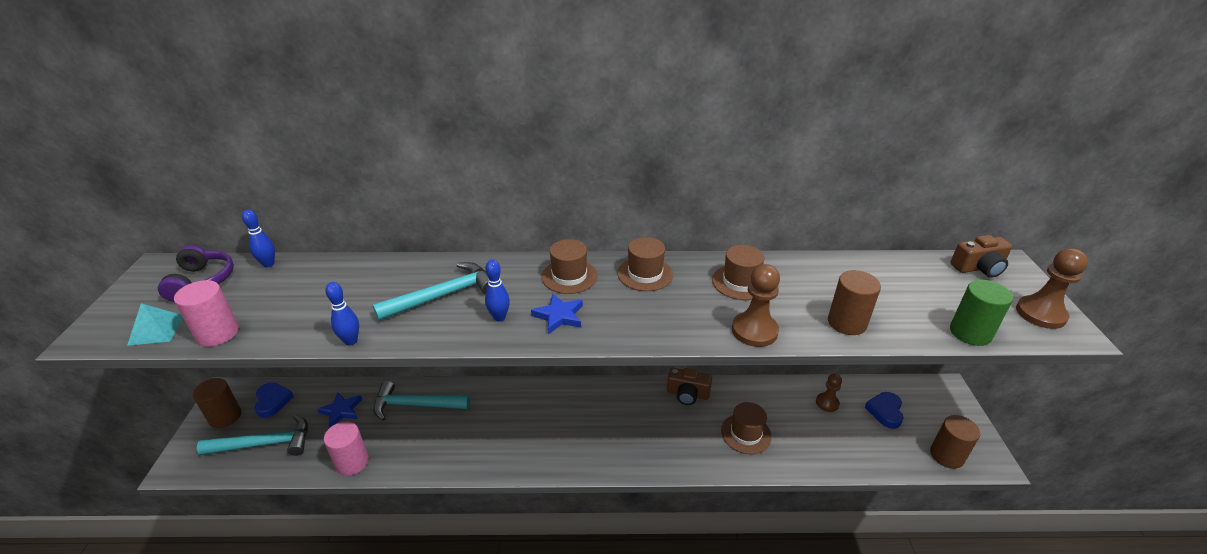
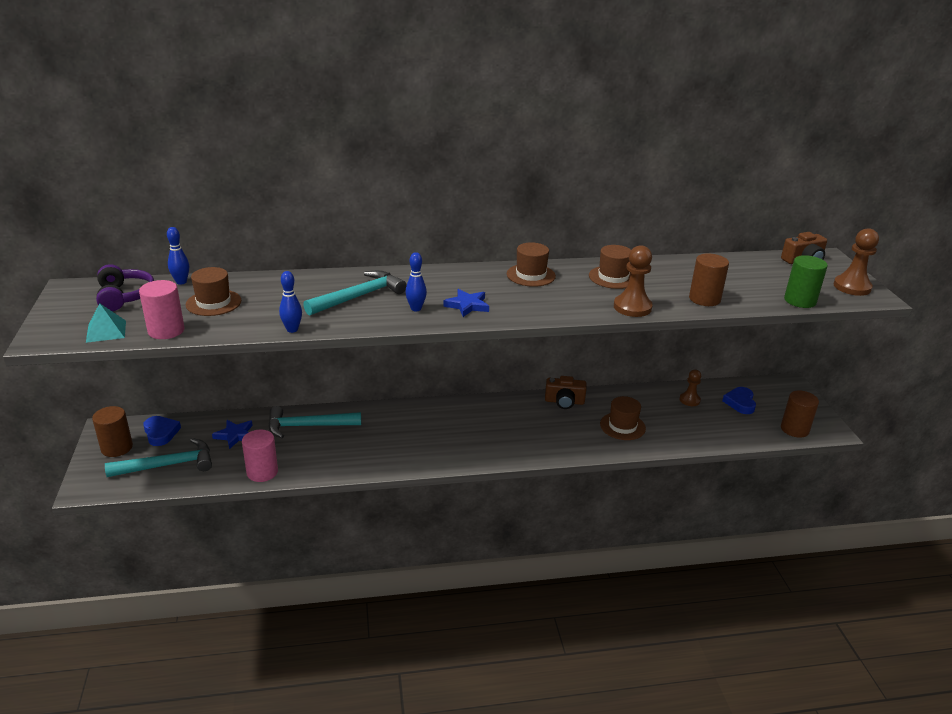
camera: 10 degrees left, 5 degrees down
brown hat [541,239,597,294] -> brown hat moved to [186,267,241,316]

